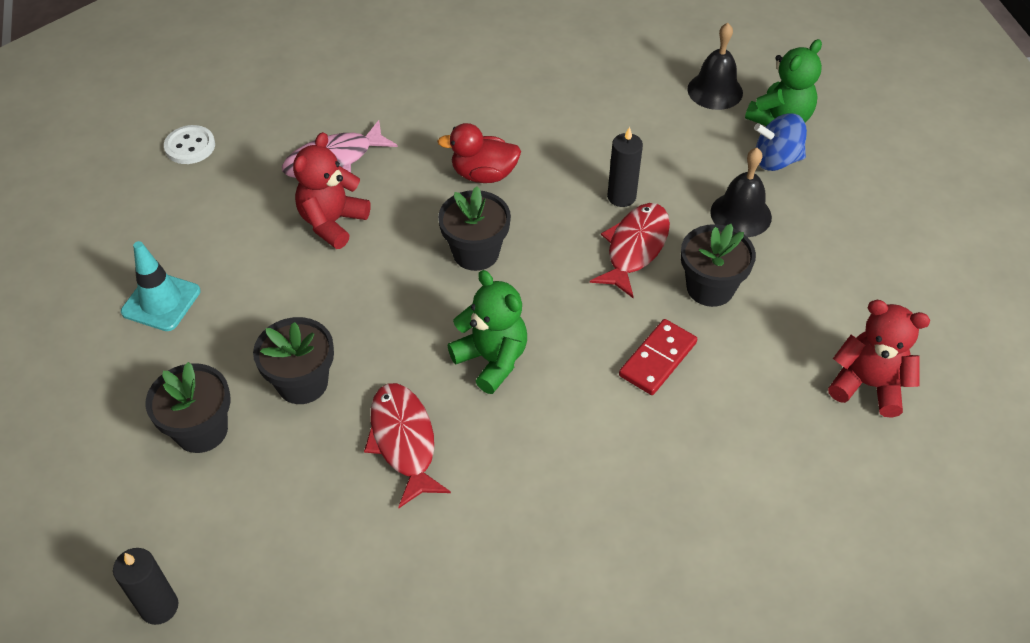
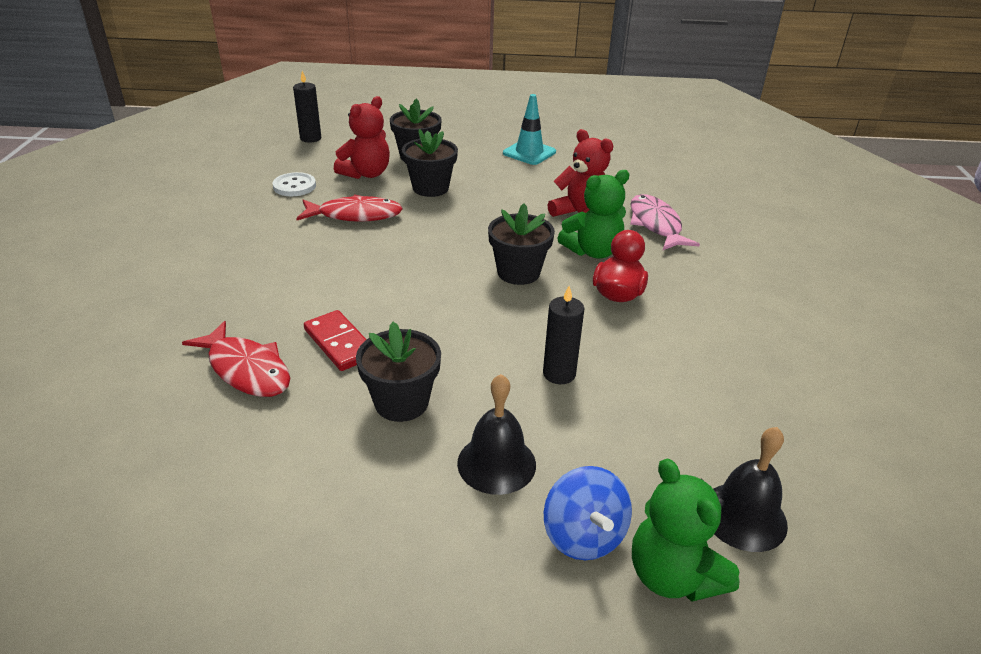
camera: 105 degrees right, 15 degrees down
white button [164,125,215,164] -> white button moved to [272,172,316,196]
green teddy bear [448,270,527,394] -> green teddy bear moved to [557,170,630,258]
red fish [590,203,670,298] -> red fish moved to [182,321,290,397]
blue spinning top [754,113,807,171] -> blue spinning top turned 150 degrees clockwise [544,466,632,560]
red teddy bear [828,300,930,418] -> red teddy bear moved to [334,96,390,179]

